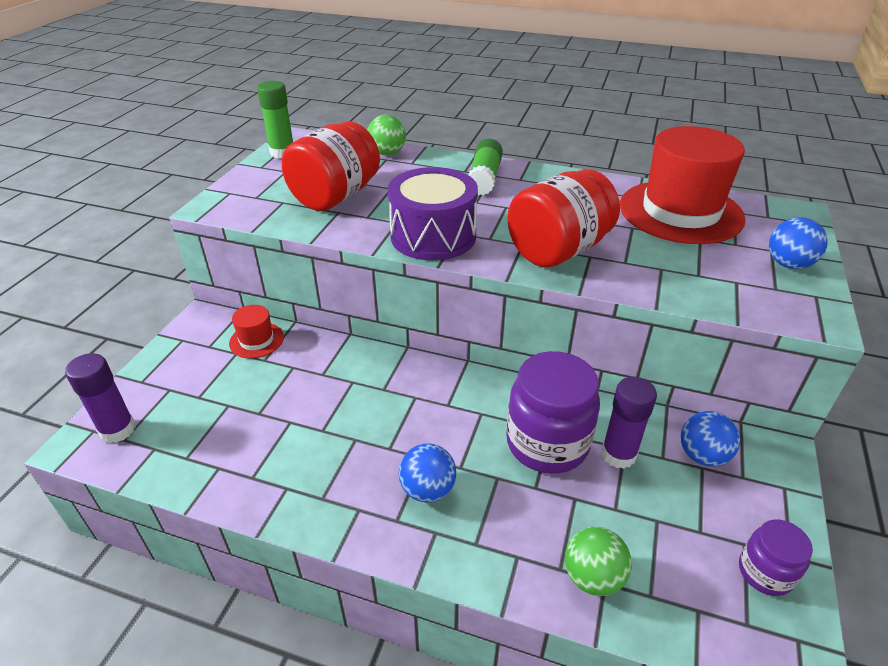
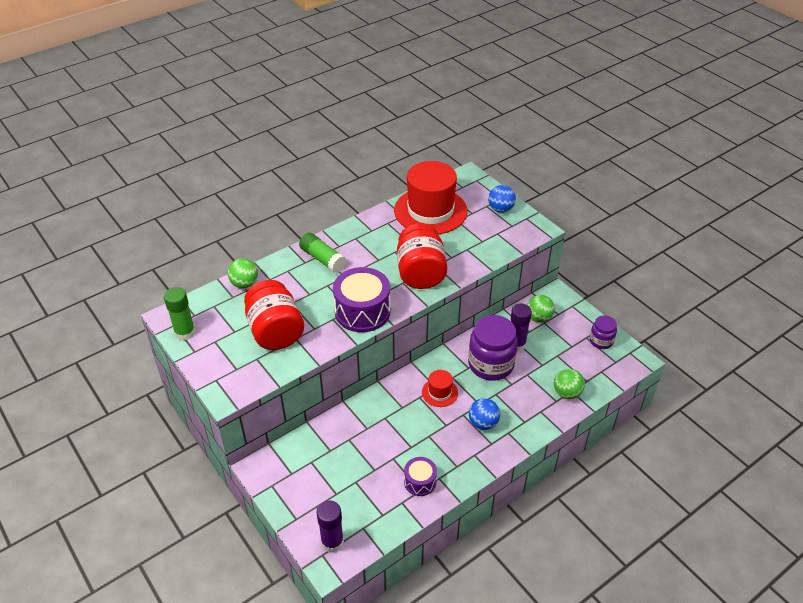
camera: 55 degrees left, 5 degrees up
red hat [229,305,284,358] -> red hat moved to [422,370,458,407]
blue ball [681,411,740,466] -> green ball [527,295,555,323]
none -> purple drum [404,457,437,496]

